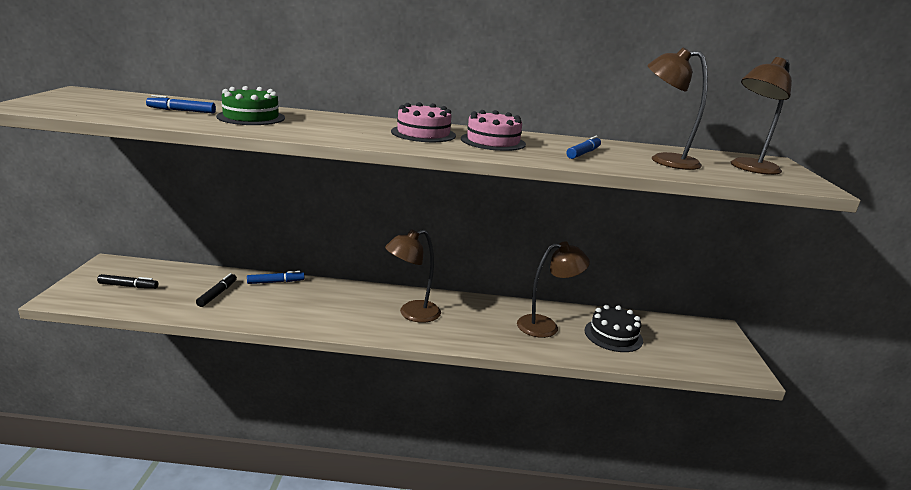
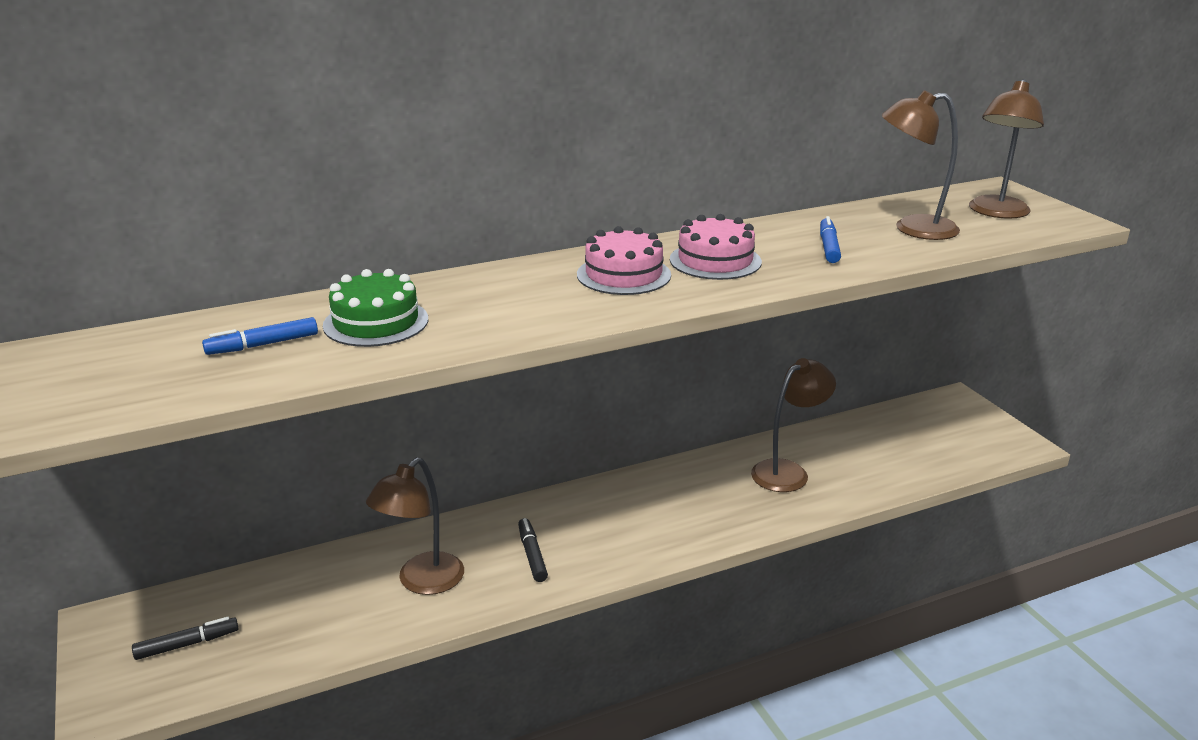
camera: 25 degrees left, 5 degrees up
black marker [196,273,237,307] -> black marker moved to [518,518,548,582]
blue marker [247,271,304,284] -> none
brown lamp [385,229,441,323] -> brown lamp moved to [366,457,464,595]
black cake [584,305,643,352] -> none

